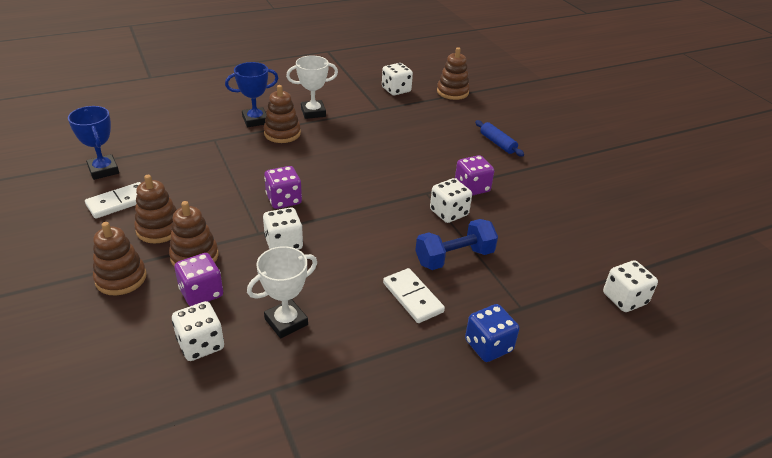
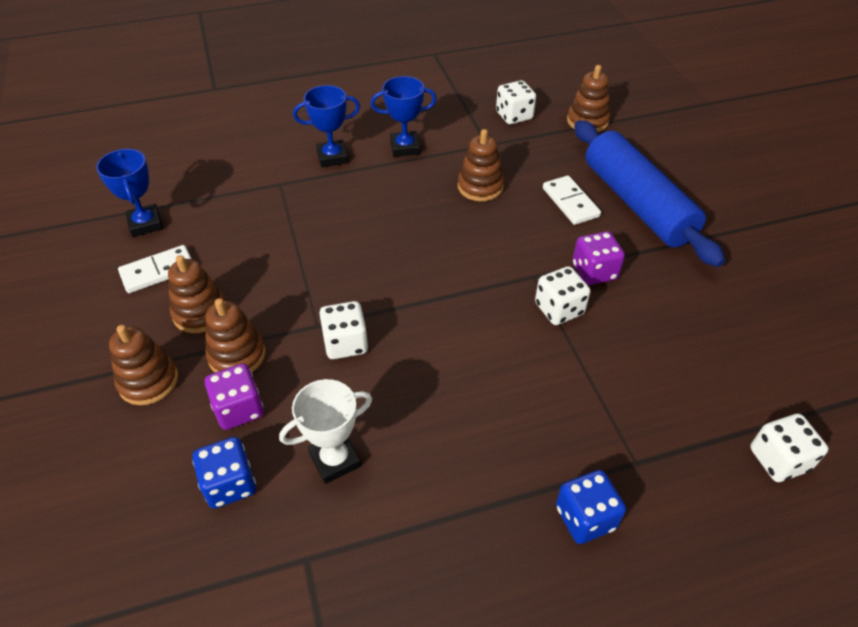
camera: 10 degrees right, 10 degrees up
white dice [172,301,224,361] -> blue dice [192,437,256,509]
brown stacking toy [264,85,301,143] -> brown stacking toy moved to [458,129,504,201]
purple dice [264,166,302,209] -> none
white trophy [286,55,338,119] -> blue trophy [371,76,437,157]
white domino [383,268,445,323] -> white domino moved to [543,175,601,225]
blue dumbbell [415,219,498,270] -> none
blue rolling pin [475,120,524,157] -> blue rolling pin [574,120,725,267], size x2.47

